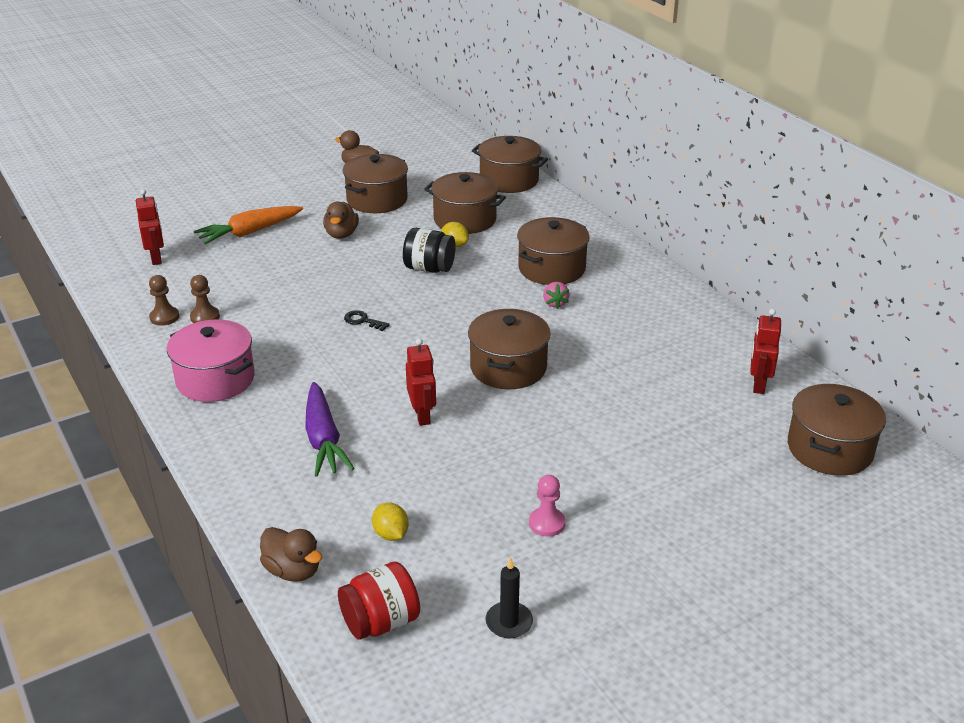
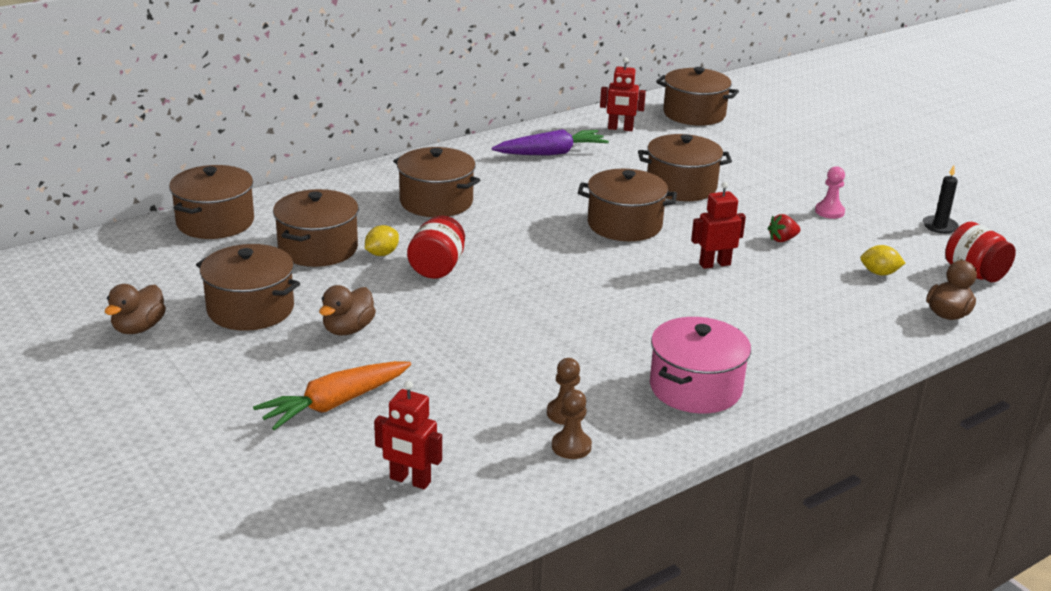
camera: 95 degrees left, 5 degrees down
red robot [136,189,164,265] -> red robot turned 135 degrees counterclockwise [374,381,442,489]
orange carrot [194,206,303,244] -> orange carrot turned 90 degrees clockwise [253,361,411,430]
purple carrot [305,382,354,477] -> purple carrot moved to [492,129,609,156]
brown duck [323,202,359,239] -> brown duck turned 120 degrees clockwise [319,285,376,335]
black key [344,310,390,331] -> none
yellow lemon [372,503,409,541] -> yellow lemon turned 45 degrees clockwise [860,245,905,276]
black jar [403,228,456,273] -> red jar [407,215,465,279]
pink strawberry [543,282,570,309] -> none
none -> brown pot [638,134,732,201]
none -> red strawberry [768,214,800,242]

